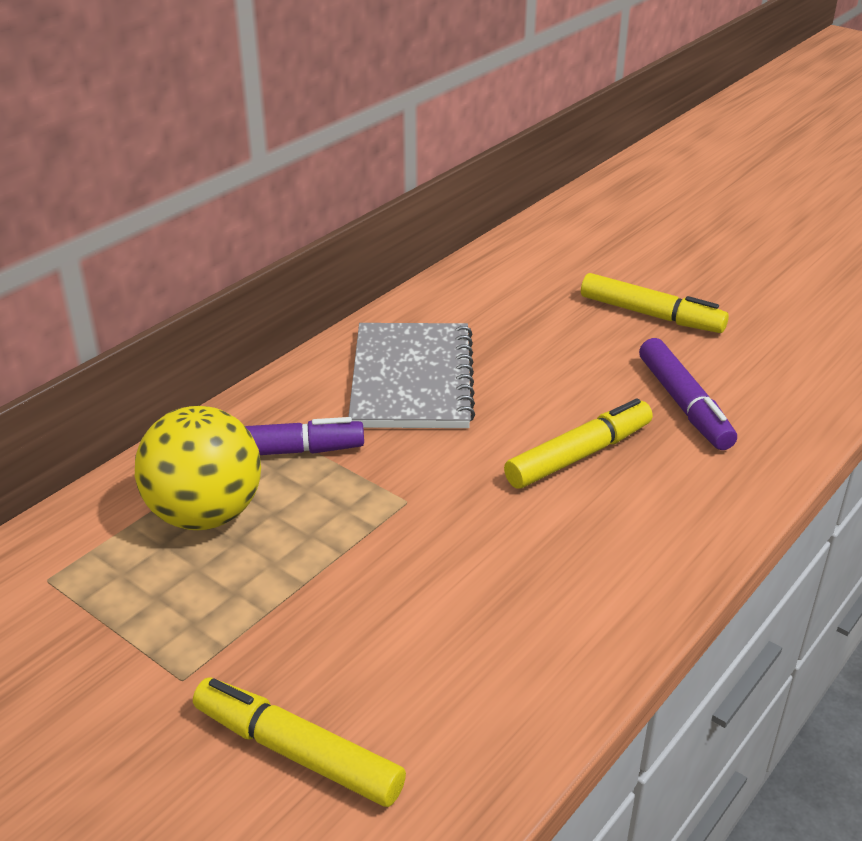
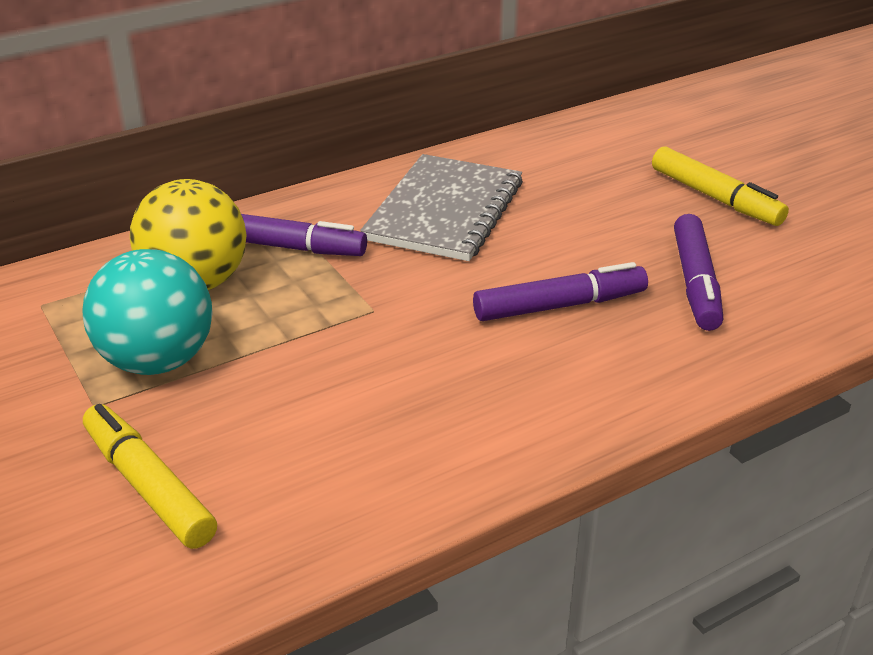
camera: 20 degrees right, 0 degrees up
yellow marker [504,399,653,489] -> purple marker [473,262,648,321]
none -> turquoise ball [82,249,213,375]

